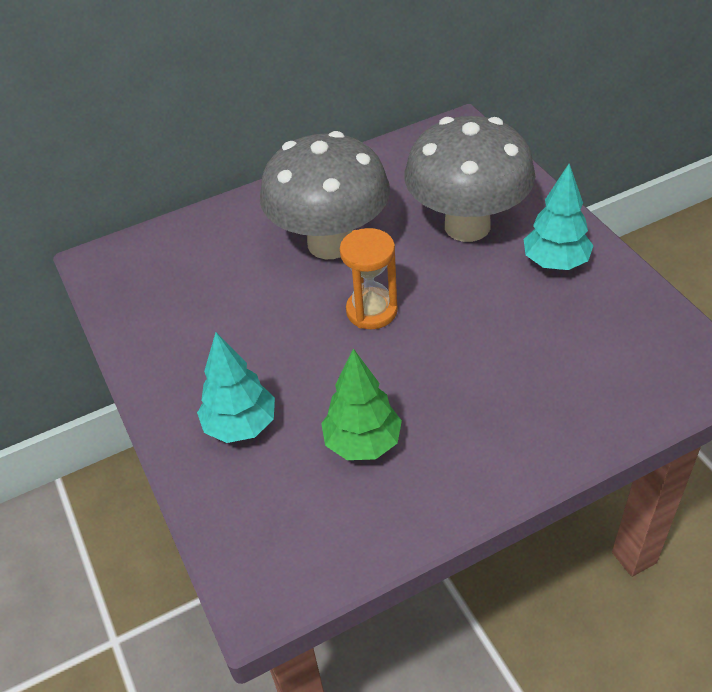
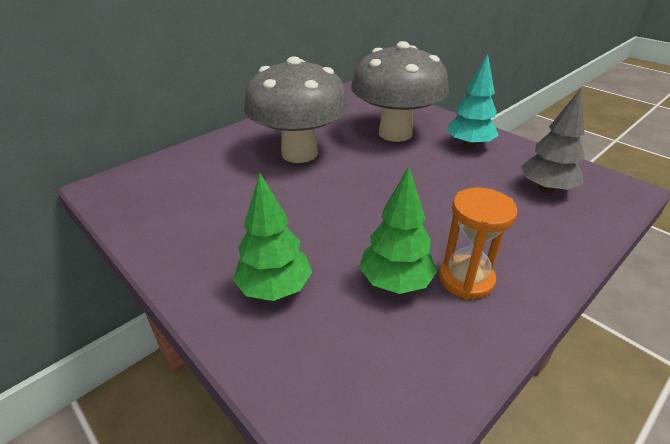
camera: 20 degrees left, 10 degrees down
turquoise tree [197,332,275,443] -> green tree [233,172,312,301]
orange hourglass [340,228,398,329] -> orange hourglass moved to [439,188,518,299]
none -> grey tree [521,87,585,193]

